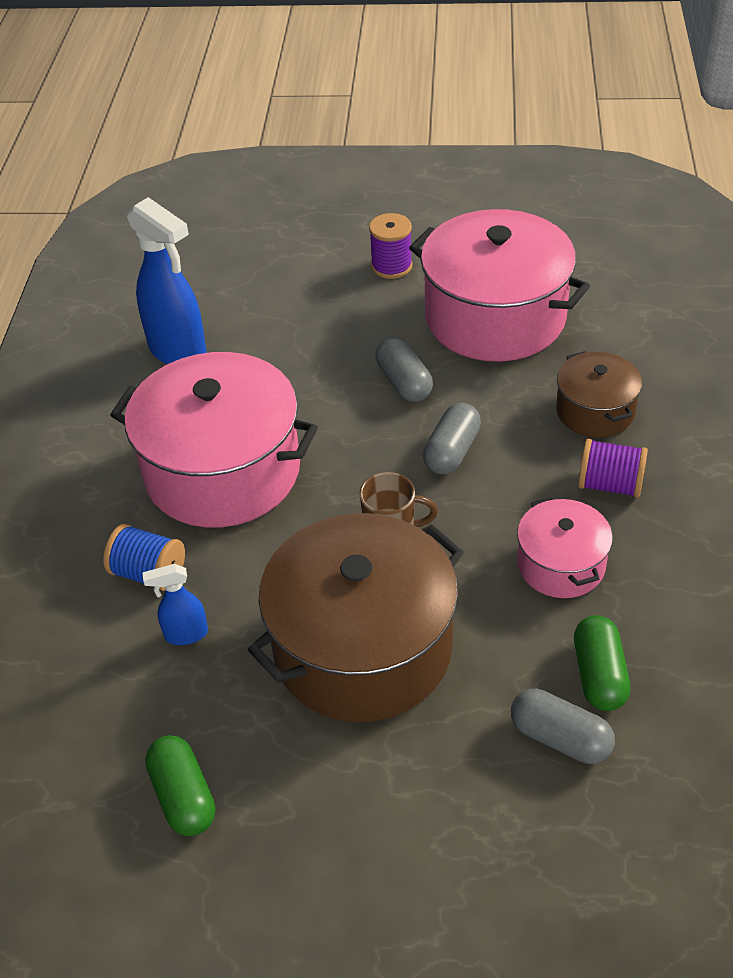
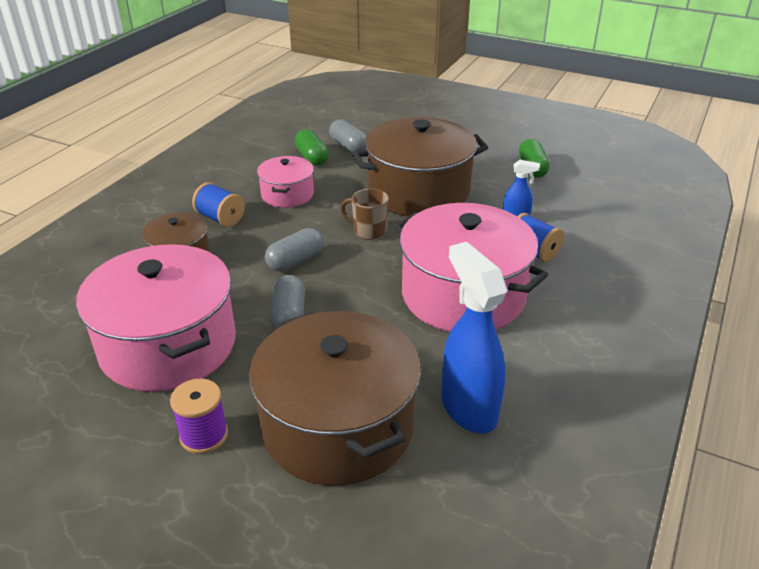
camera: 160 degrees left, 10 degrees down
green capsule [574,615,630,711] -> green capsule turned 45 degrees counterclockwise [295,129,329,166]
purple spool [578,439,648,498] -> blue spool [192,182,245,227]
none -> brown pot [249,311,421,486]

